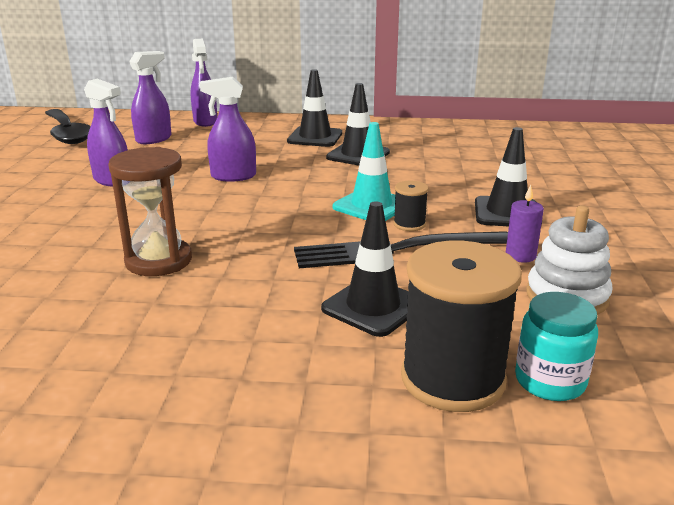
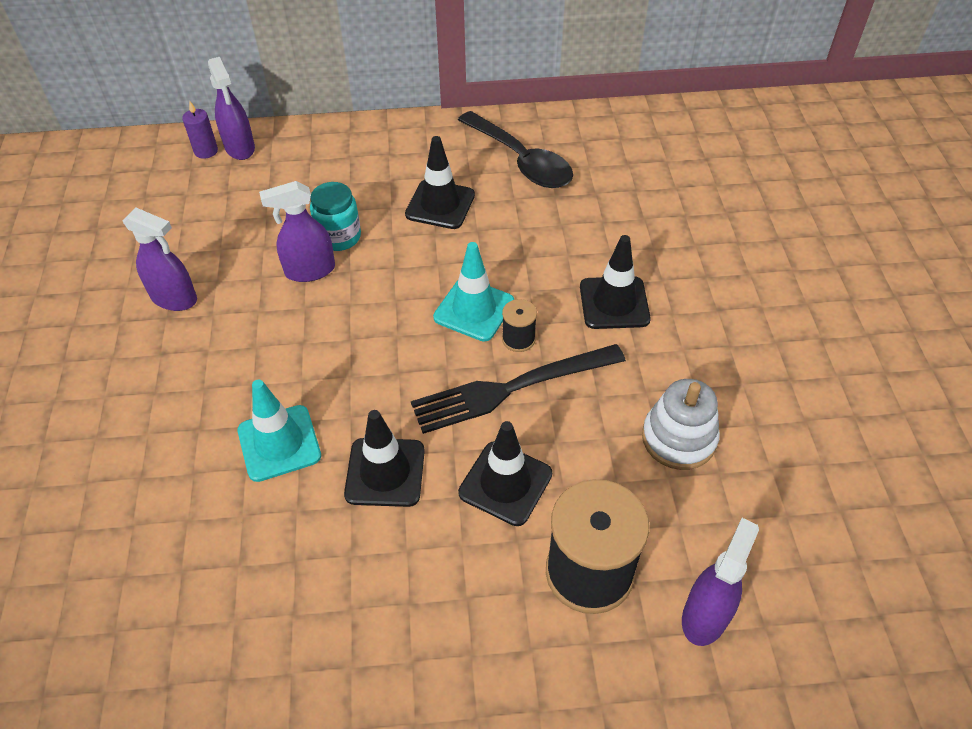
camera: 10 degrees left, 25 degrees up
black spoon [45,109,91,144] -> black spoon moved to [458,111,573,188]
brown hourglass [108,147,192,276] -> turquoise traffic cone [238,379,321,482]
purple spray bottle [129,51,171,144] -> purple spray bottle moved to [682,518,759,646]
black traffic cone [287,69,342,147] -> black traffic cone moved to [344,410,425,507]
purple candle [506,185,544,263] -> purple candle moved to [182,100,218,159]
turquoise jar [515,292,598,401] -> turquoise jar moved to [310,182,361,251]

